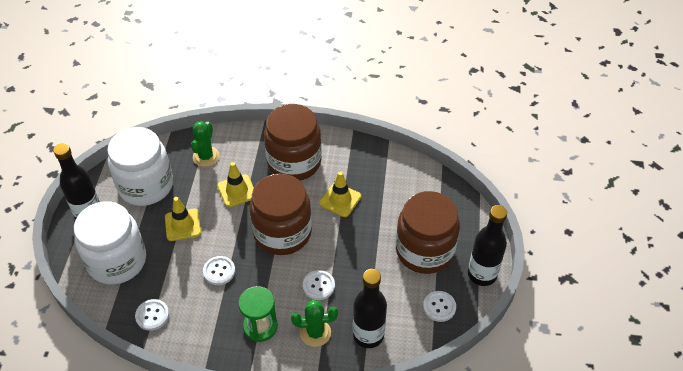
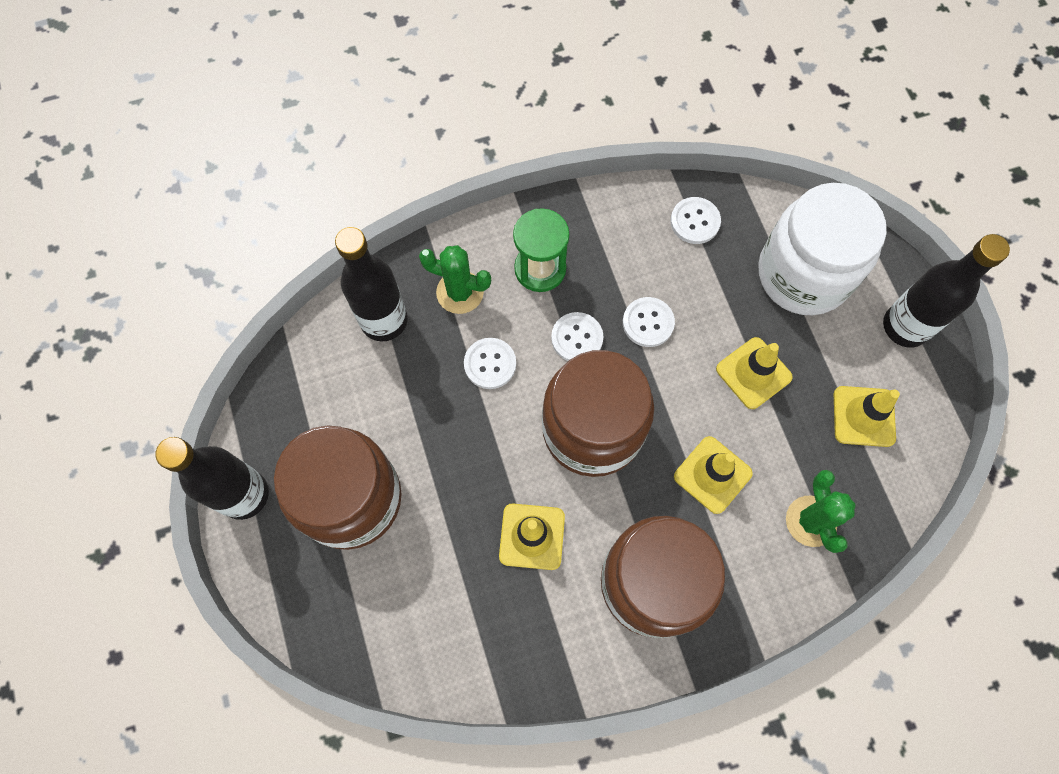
camera: 155 degrees right, 20 degrees up
white jar [107,127,173,206] -> yellow traffic cone [834,386,900,447]
green cactus [291,300,338,347] -> green cactus turned 45 degrees clockwise [419,245,491,314]
white button [423,291,456,322] -> white button moved to [551,312,604,361]

